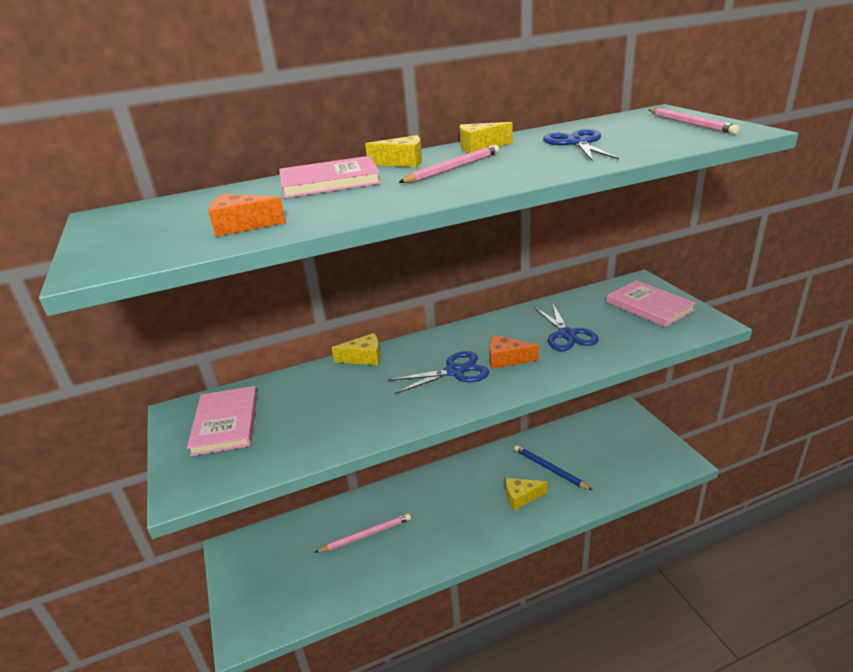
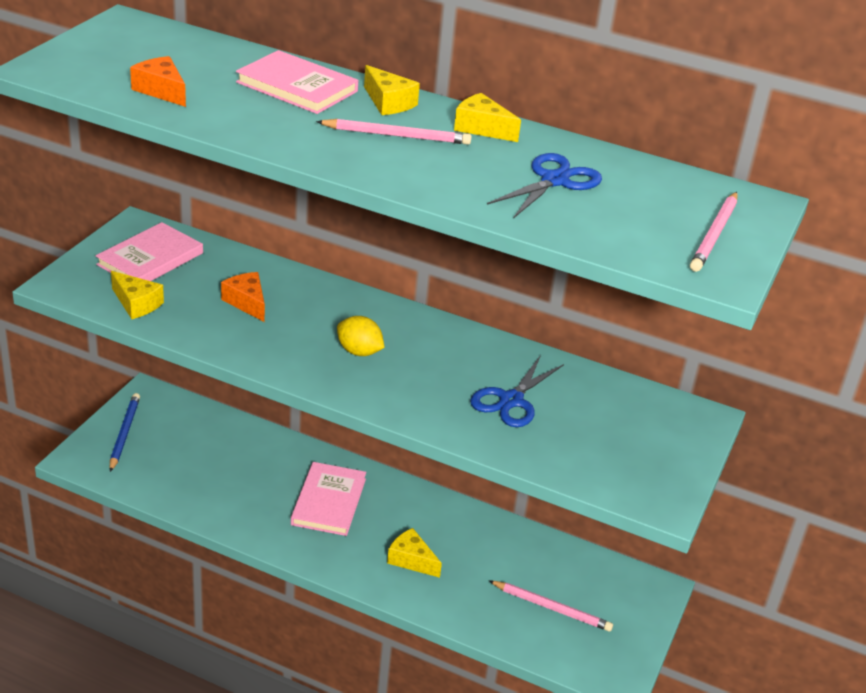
camera: 40 degrees right, 5 degrees up
pink pencil [314,513,411,553] -> pink pencil moved to [489,581,613,632]
yellow cheese [332,333,381,365] -> yellow cheese moved to [111,271,164,319]
blue scissors [388,351,489,394] -> yellow lemon [337,316,385,356]
orange cheese [489,335,539,369] -> orange cheese moved to [221,272,265,322]
blue pencil [514,445,592,490] -> blue pencil moved to [109,393,140,472]
pink book [607,280,696,327] -> pink book moved to [291,462,366,536]

